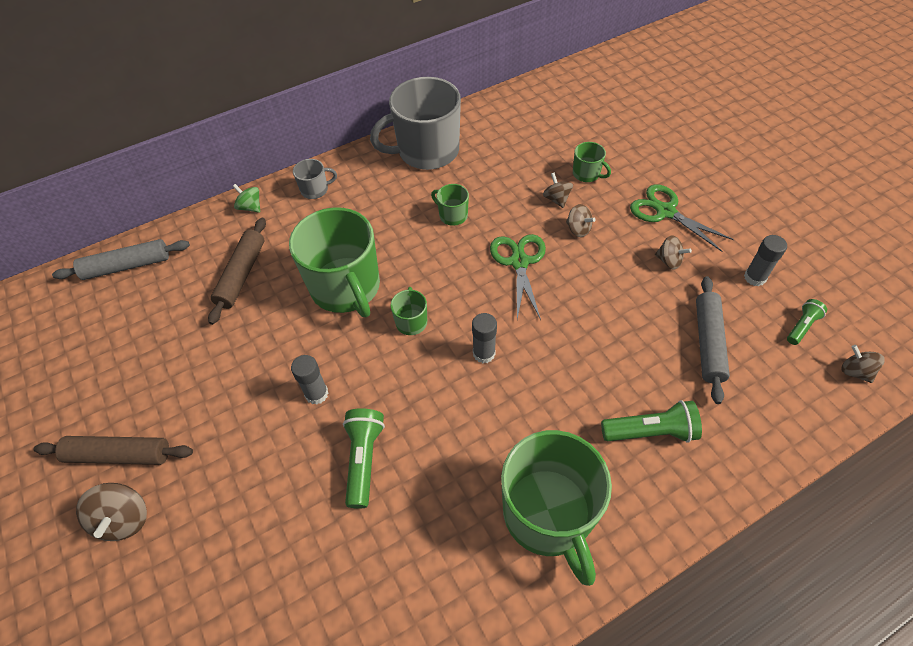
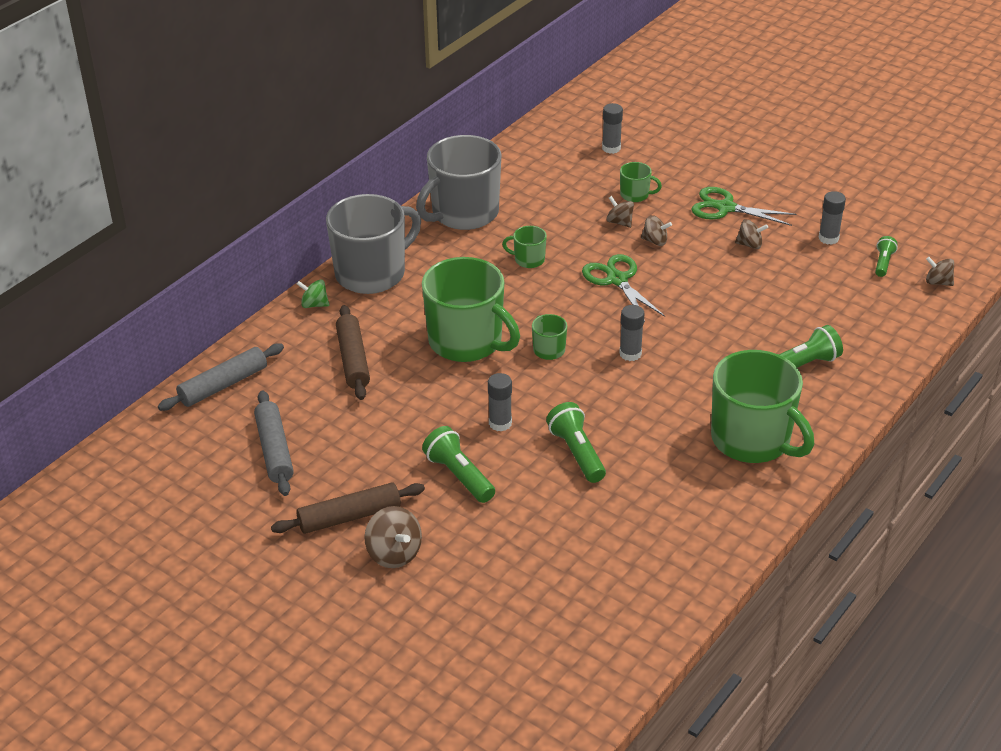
camera: 25 degrees left, 15 degrees down
grey mug [293,159,337,199] -> grey mug [326,194,421,294], size x2.30
grey rolling pin [696,276,730,404] -> grey rolling pin moved to [254,390,294,496]
none -> green flashlight [422,426,495,503]
none -> grey glue stick [602,103,623,154]

